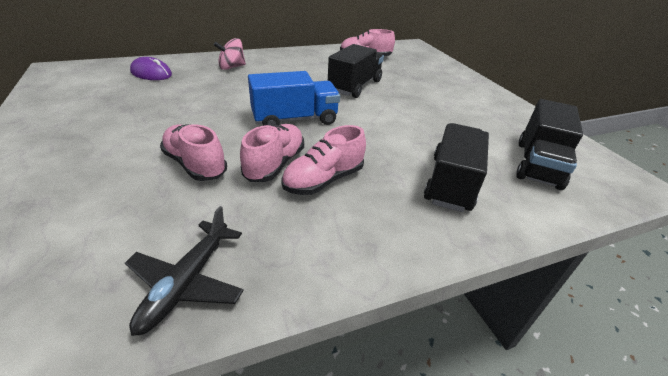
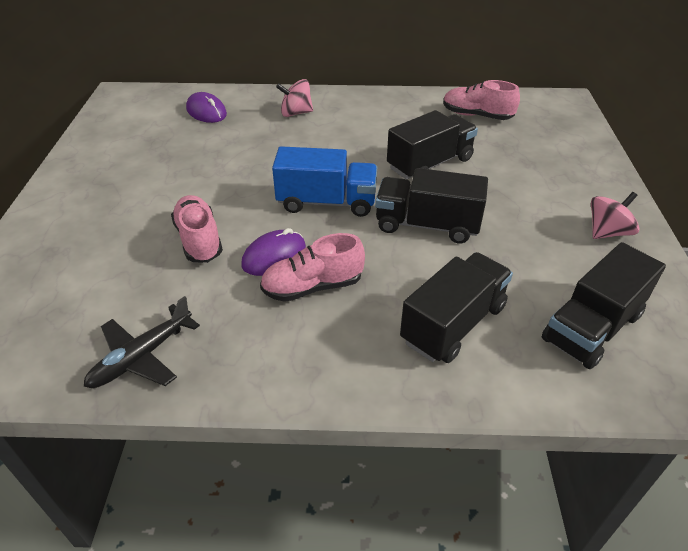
camera: 25 degrees right, 5 degrees up
pink shoe [240,124,304,182] -> purple mouse [242,228,306,276]
none -> black truck [375,168,488,243]
none -> pink spinning top [591,192,640,239]

